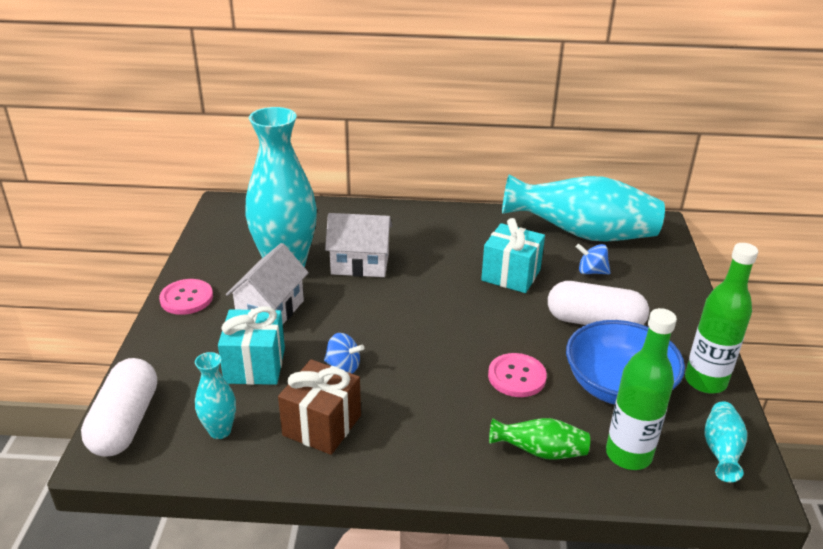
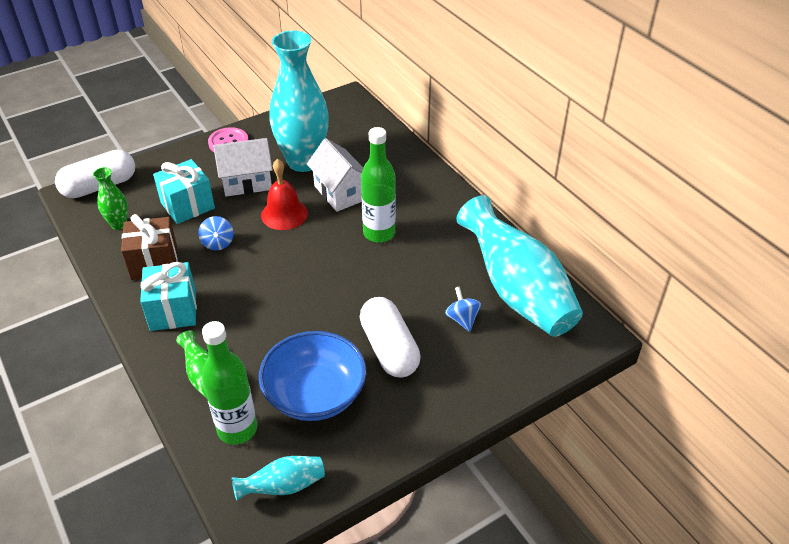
camera: 55 degrees right, 10 degrees up
turquoise vase [195,352,236,439] -> green vase [93,167,128,230]
turquoise gift [481,218,545,293] -> turquoise gift moved to [140,262,197,331]
pink button [488,353,547,397] -> none
green bottle [685,243,758,393] -> green bottle moved to [361,127,396,243]
none -> red bell [261,159,308,230]

